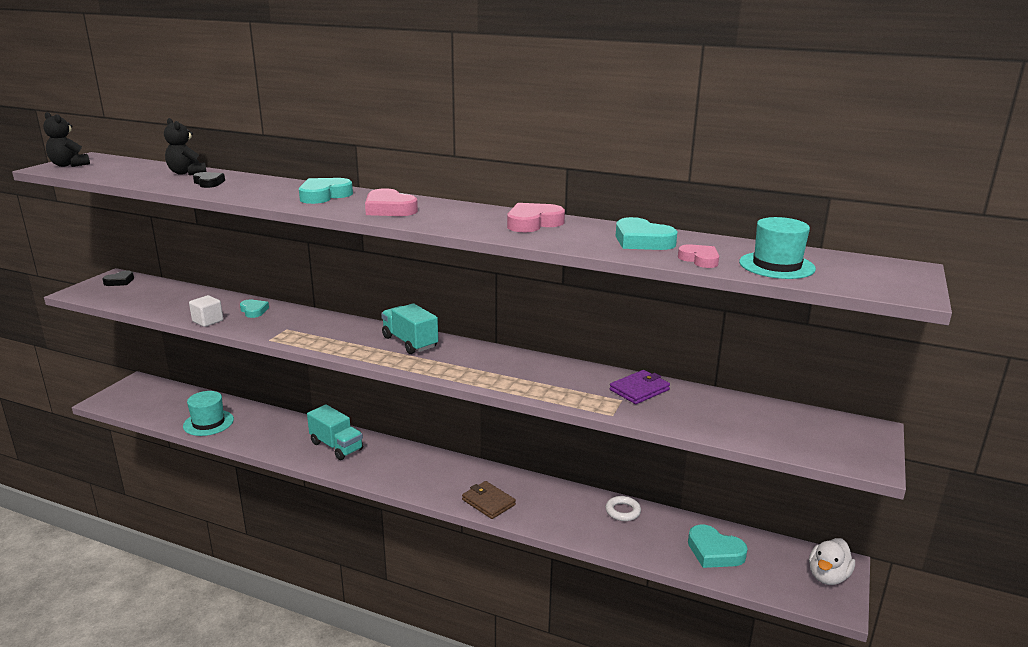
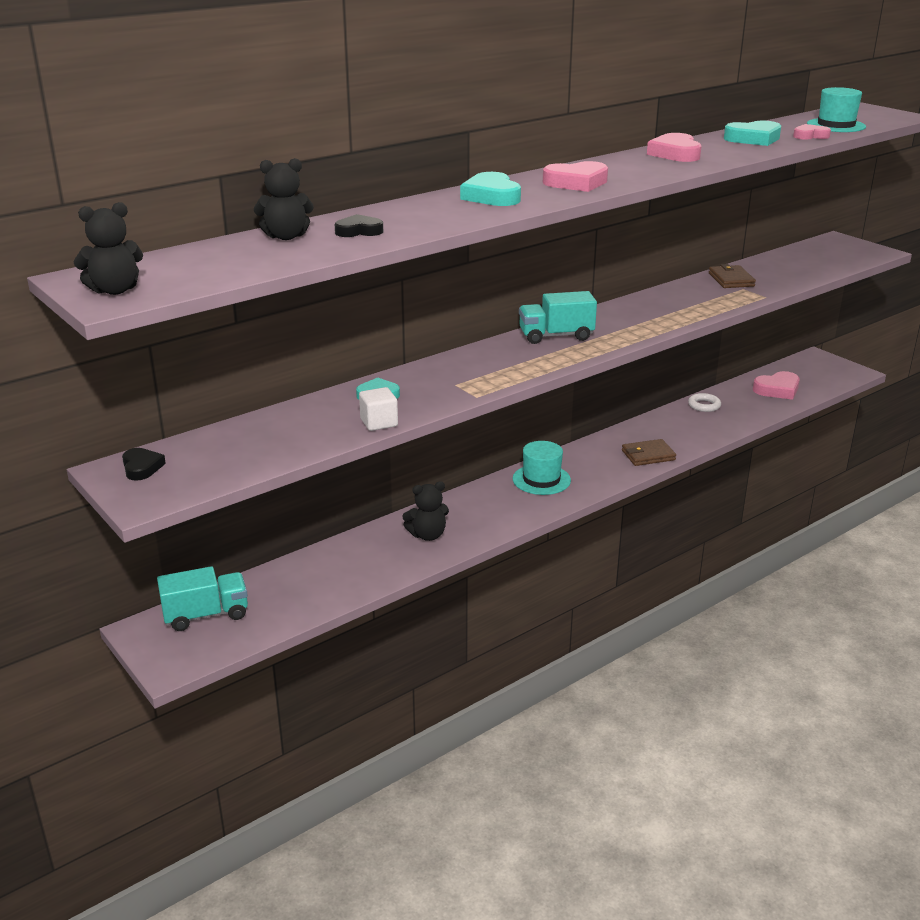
camera: 60 degrees left, 5 degrees up
turquoise hat [183,391,234,436] -> turquoise hat moved to [513,441,571,495]
turquoise truck [307,405,363,460] -> turquoise truck moved to [157,566,248,631]
purple wallet [610,370,670,404] -> brown wallet [709,264,756,288]
turquoise heart [688,525,748,568] -> pink heart [753,371,800,400]
white duck [809,538,855,585] -> none
none -> black teddy bear [402,481,449,541]

